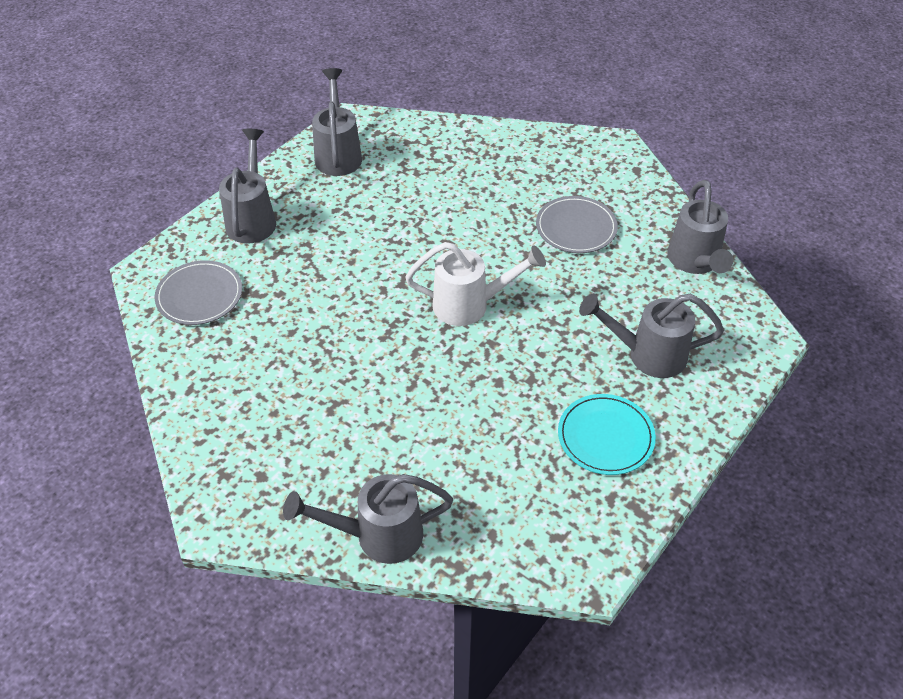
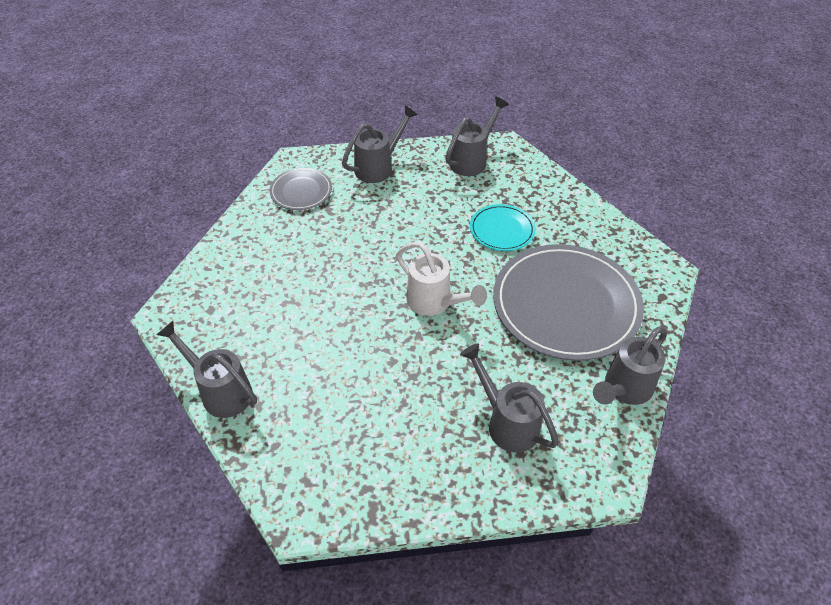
camera: 45 degrees right, 0 degrees up
grey plate [536,196,618,253] -> grey plate [493,244,644,361], size x2.06
turquoise plate [558,394,656,475] -> turquoise plate moved to [470,204,536,251]

